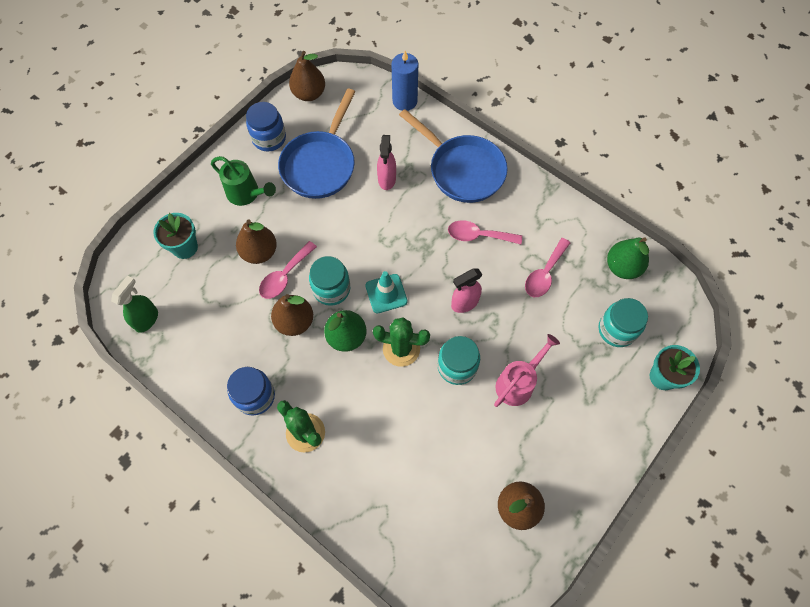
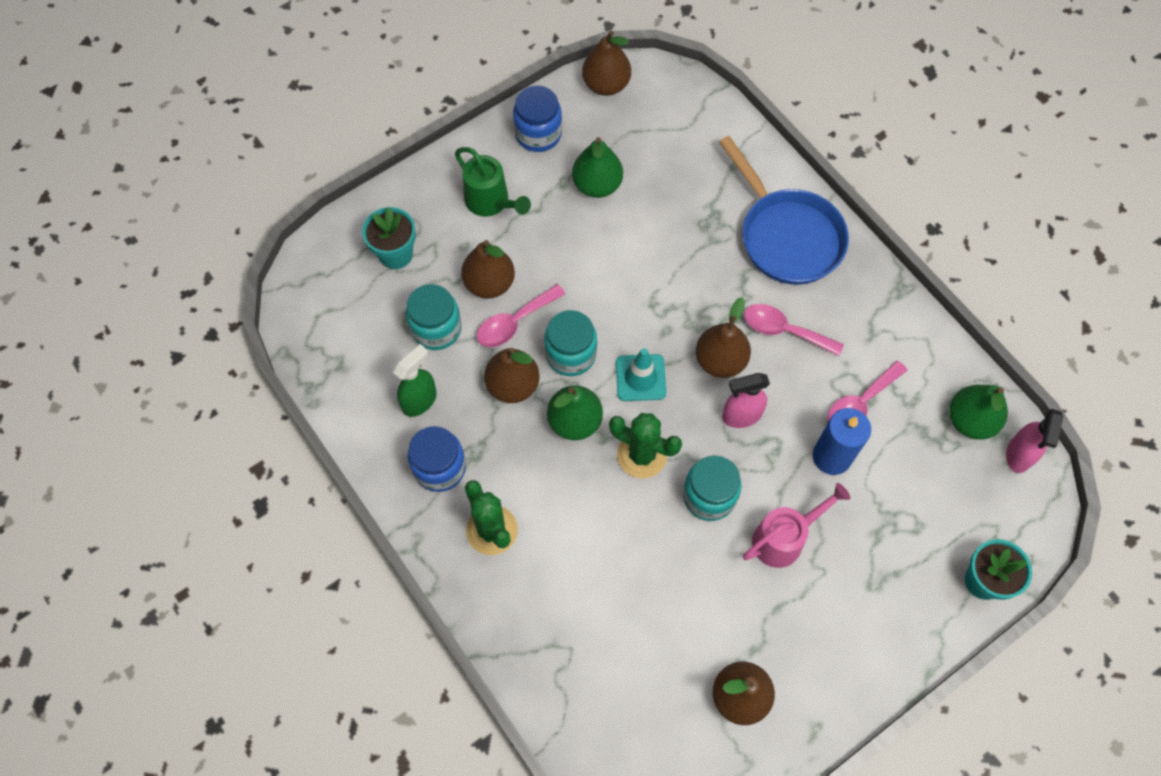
camera: 15 degrees right, 0 degrees up
green spray bottle [111,276,158,333] -> green spray bottle moved to [393,344,437,417]
blue pan [278,89,355,199] -> green pear [572,137,623,198]
pink spray bottle [377,135,396,190] -> pink spray bottle moved to [1006,409,1064,473]
blue candle [391,51,418,111] -> blue candle moved to [813,408,871,475]
turquoise jar [599,298,648,347] -> turquoise jar moved to [406,284,462,350]
none -> brown pear [696,297,751,378]

